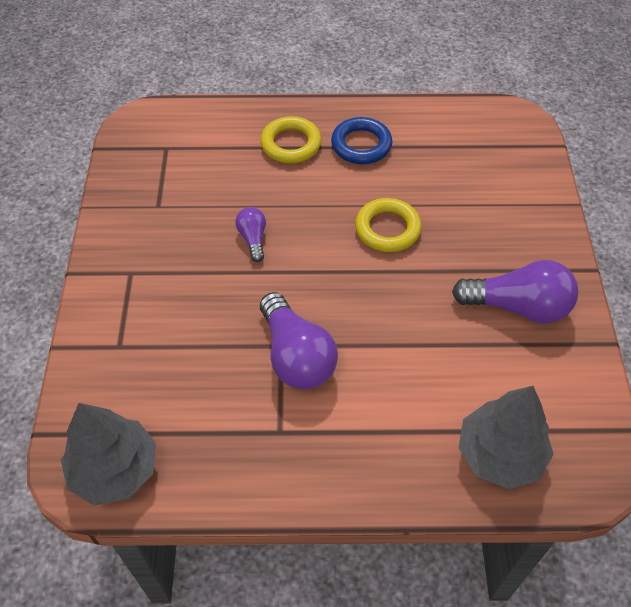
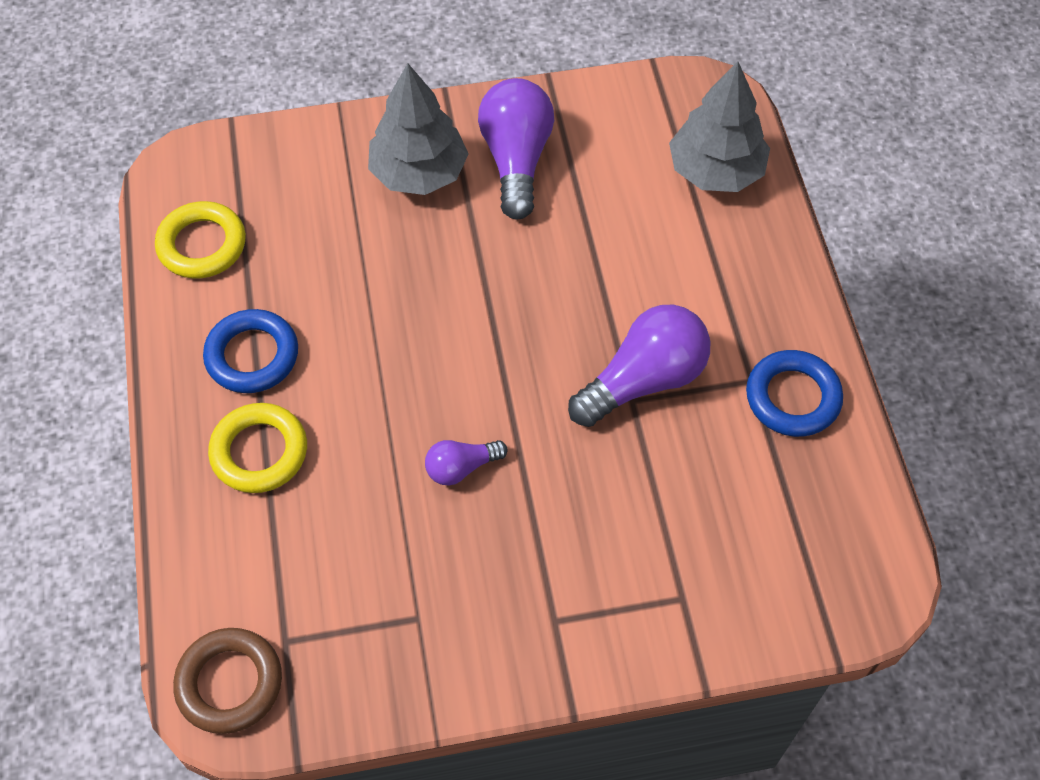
camera: 100 degrees left, 5 degrees up
grey tree [61,403,156,505] -> grey tree moved to [368,63,469,195]
yellow ring [355,198,422,252] -> yellow ring moved to [155,201,246,279]
none -> brown ring [173,628,282,734]
none -> blue ring [746,350,843,437]

